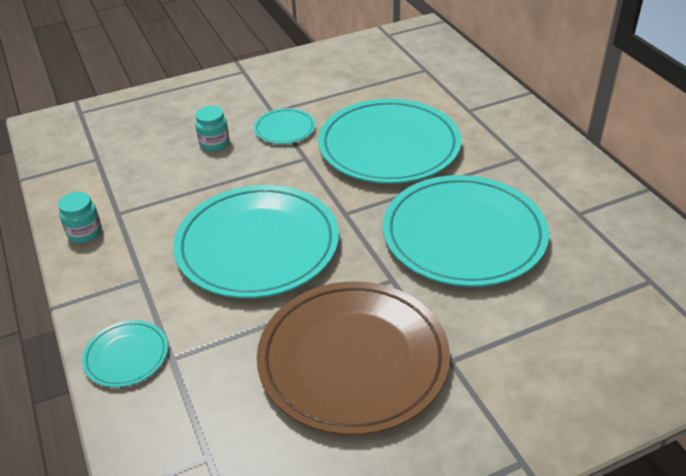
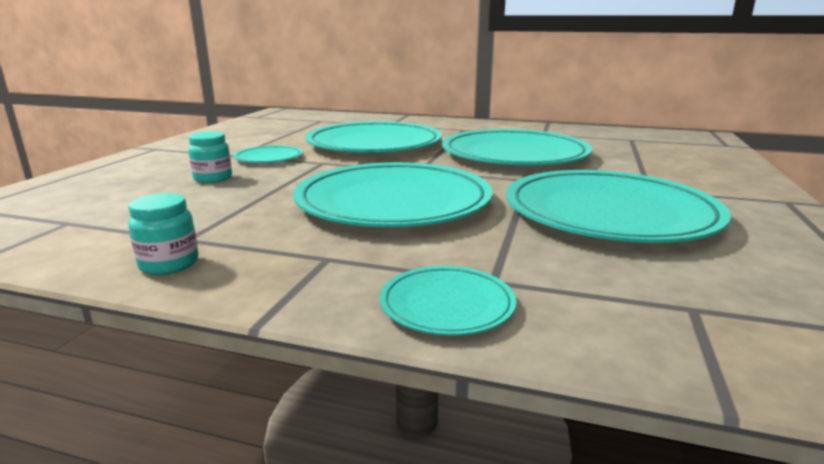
camera: 50 degrees left, 20 degrees down
brown plate [257,281,450,435] -> turquoise plate [506,170,731,243]

